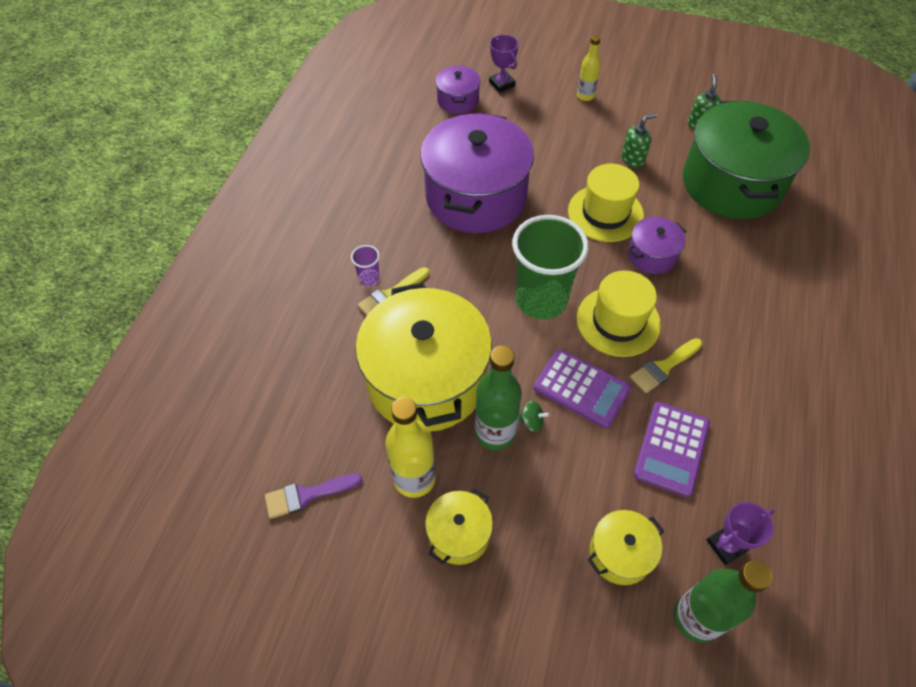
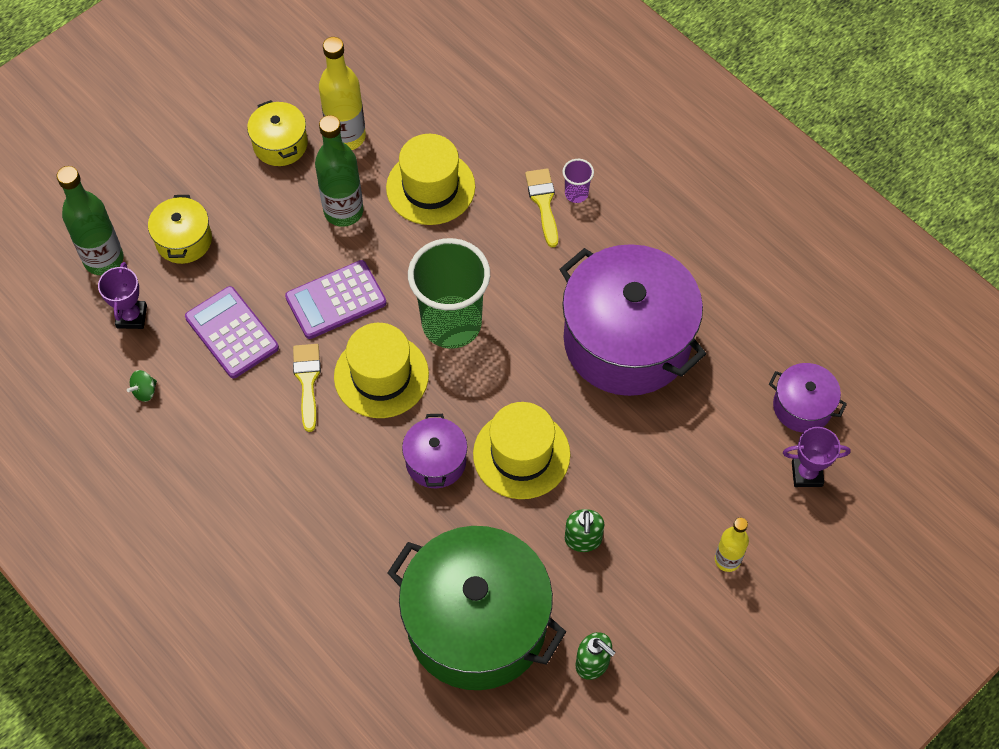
camera: 120 degrees right, 5 degrees up
purple brush [265,473,362,519] -> none
yellow pot [355,282,492,432] -> yellow hat [386,134,475,225]
green spinning top [519,401,550,432] -> green spinning top moved to [127,370,157,402]

